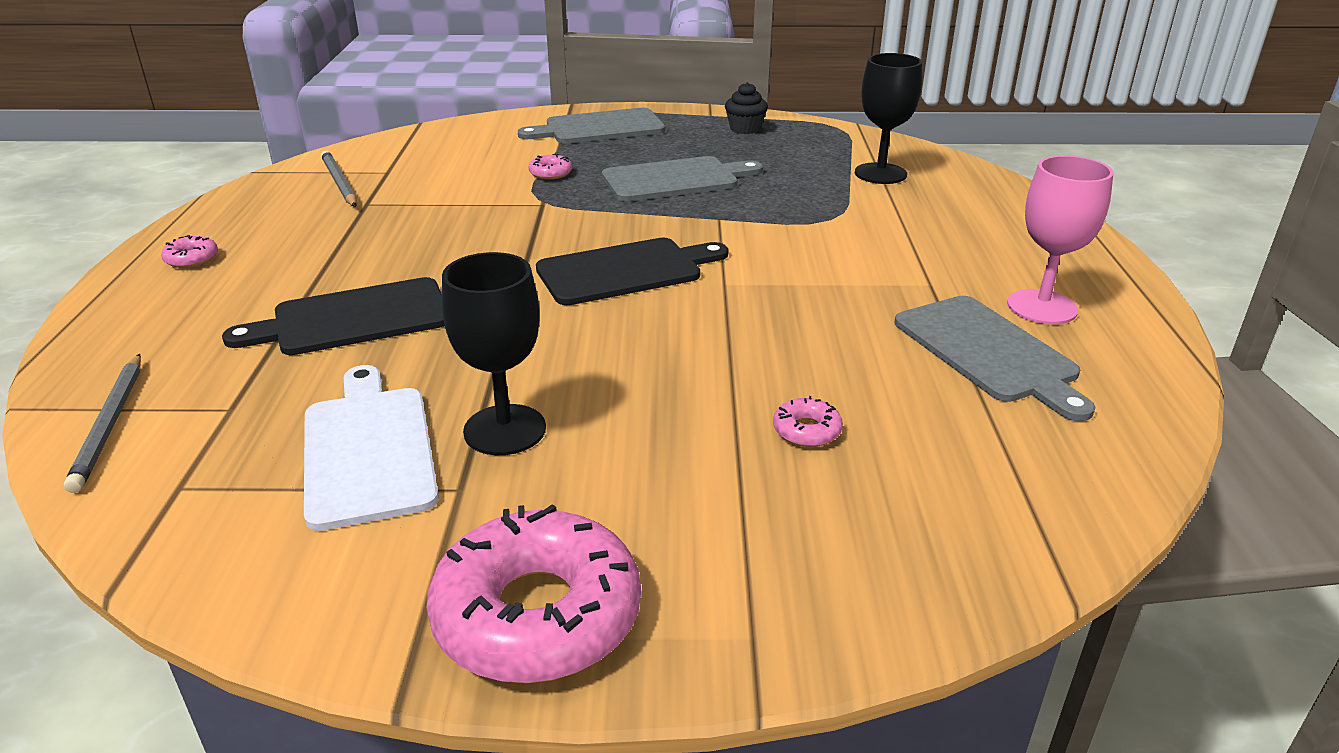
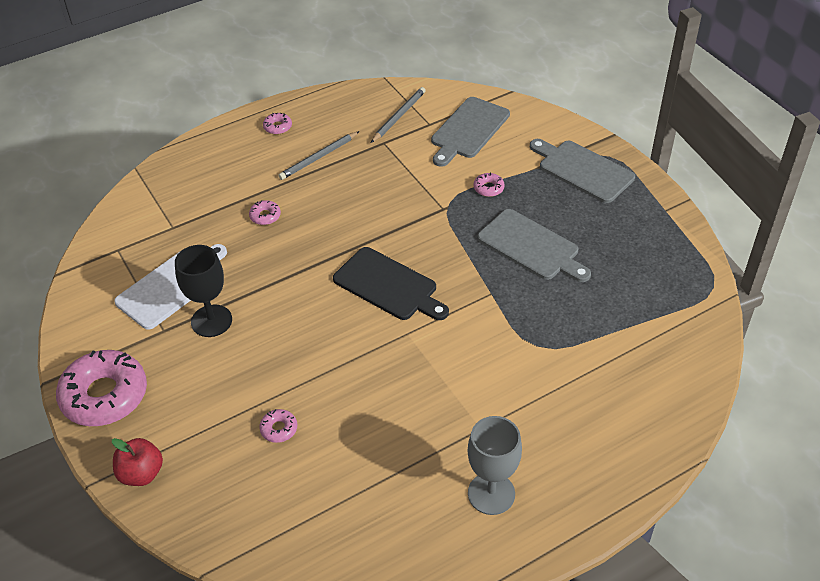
camera: 60 degrees right, 15 degrees up
grey pencil [64,354,141,493] -> grey pencil moved to [278,131,360,180]
black cutting board [222,277,445,355] -> pink donut [249,200,281,225]
black cupcake [725,82,768,134] -> none
black goblet [855,53,922,184] -> none
grey cutting board [894,296,1095,421] -> grey cutting board moved to [431,97,510,167]
pink goblet [1007,155,1114,324] -> grey goblet [467,416,522,515]
none -> red apple [112,438,163,486]

